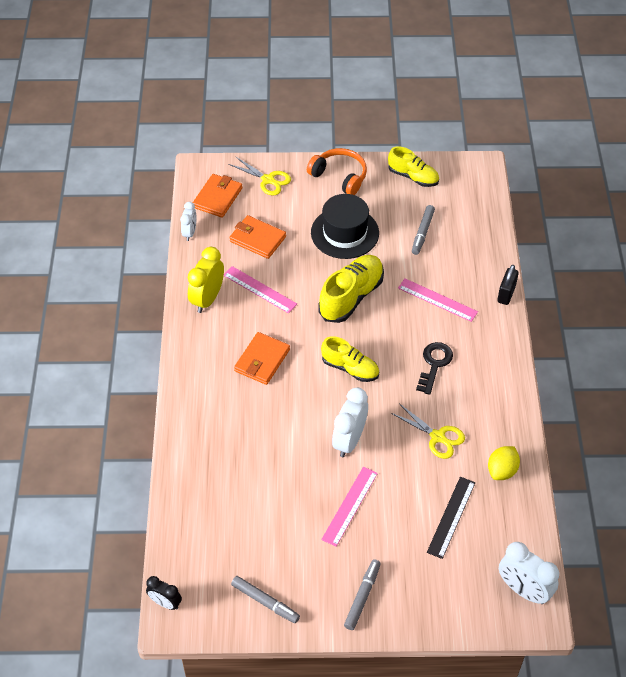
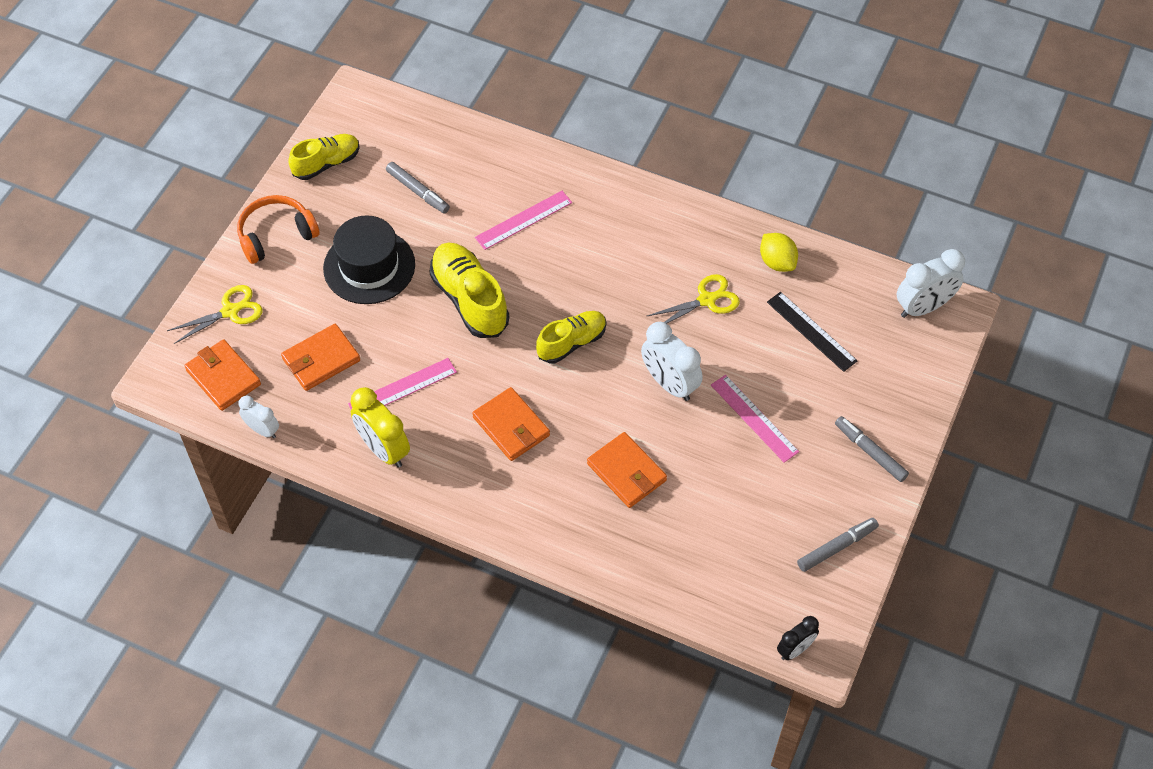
camera: 65 degrees left, 5 degrees up
black key [416,342,453,395] -> none
black padlock [497,265,519,305] -> none
none -> orange wallet [587,432,667,508]

